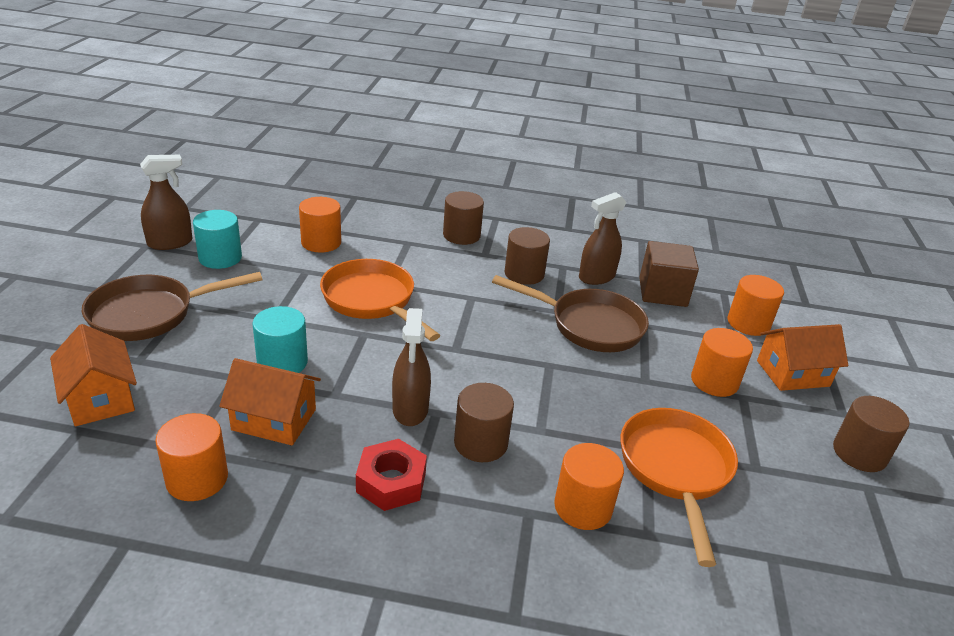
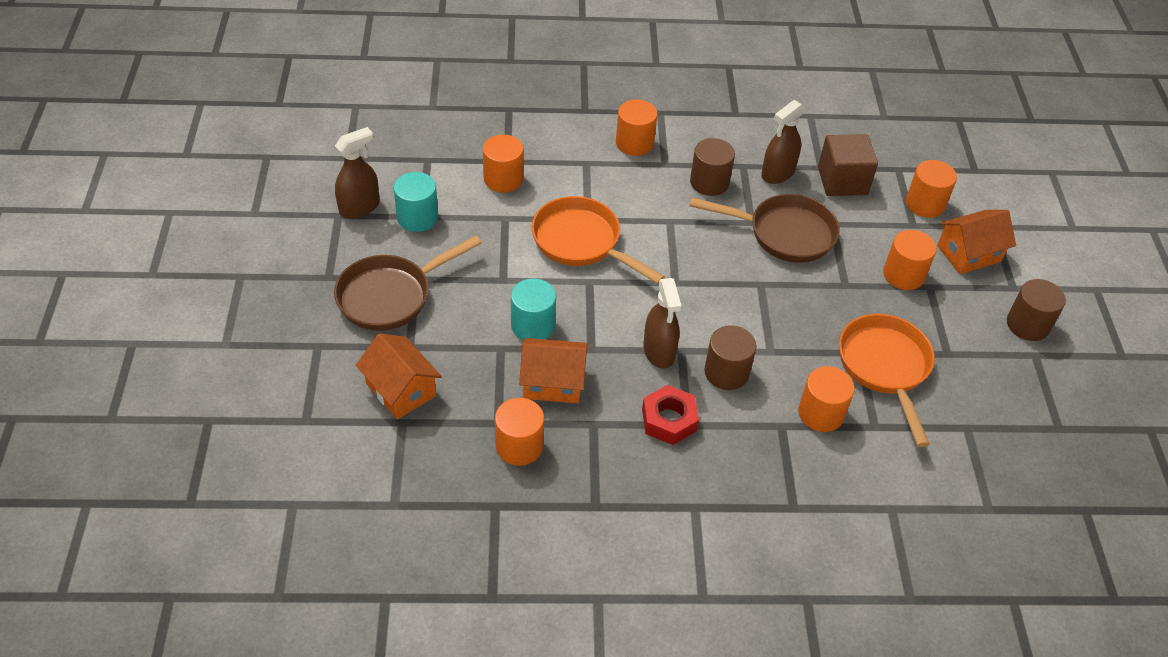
camera: 10 degrees left, 15 degrees up
brown cylinder [443,191,484,245] -> orange cylinder [616,99,658,156]

